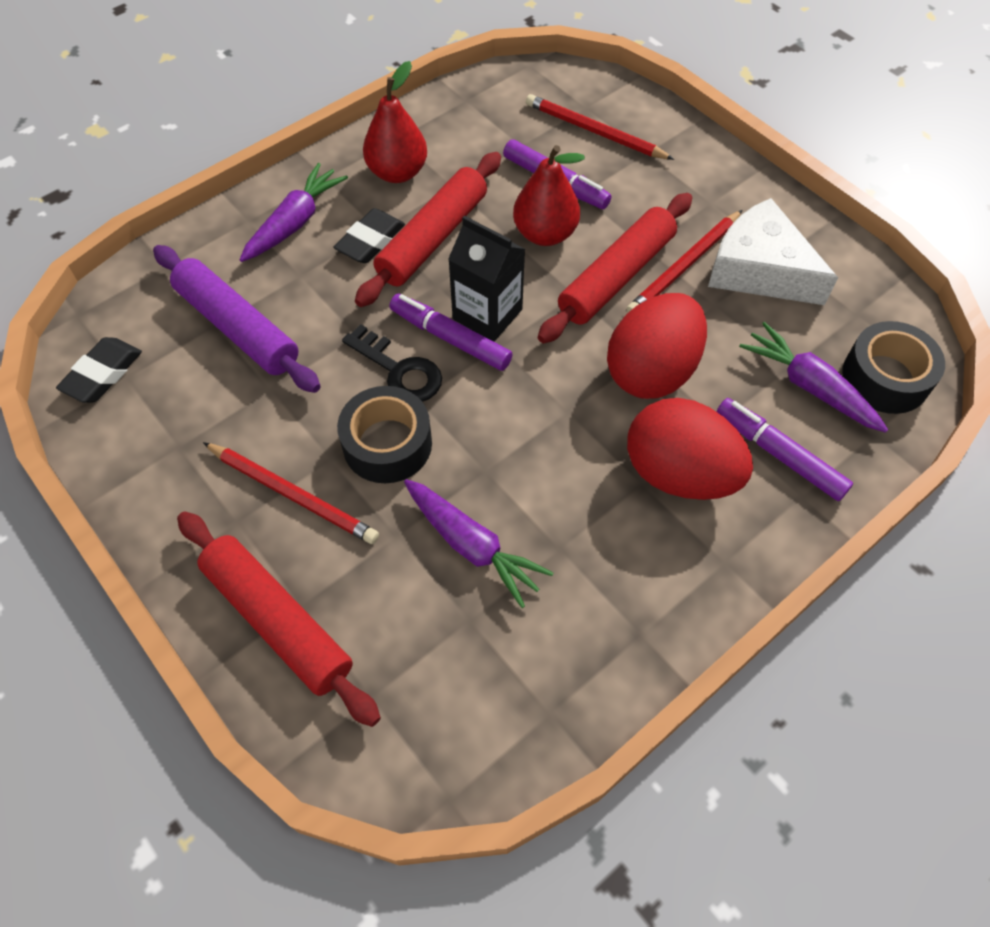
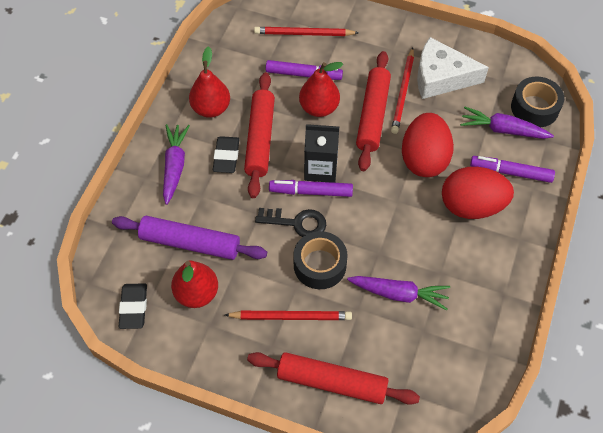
camera: 30 degrees left, 0 degrees up
none -> red pear [171,260,218,308]

